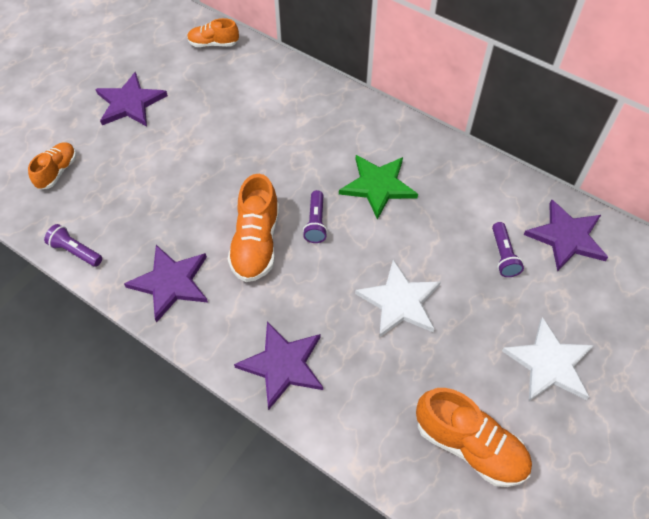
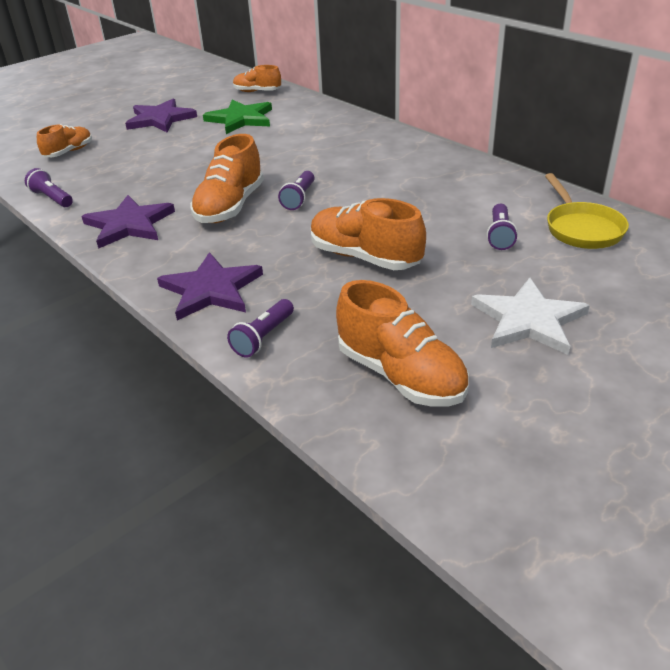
camera: 15 degrees right, 20 degrees down
green star [339,155,418,220] -> green star moved to [203,99,272,134]
white star [355,260,441,338] -> orange shoe [311,198,426,270]
purple star [524,200,608,272] -> yellow pan [545,173,629,249]
none -> purple flashlight [227,299,294,358]

